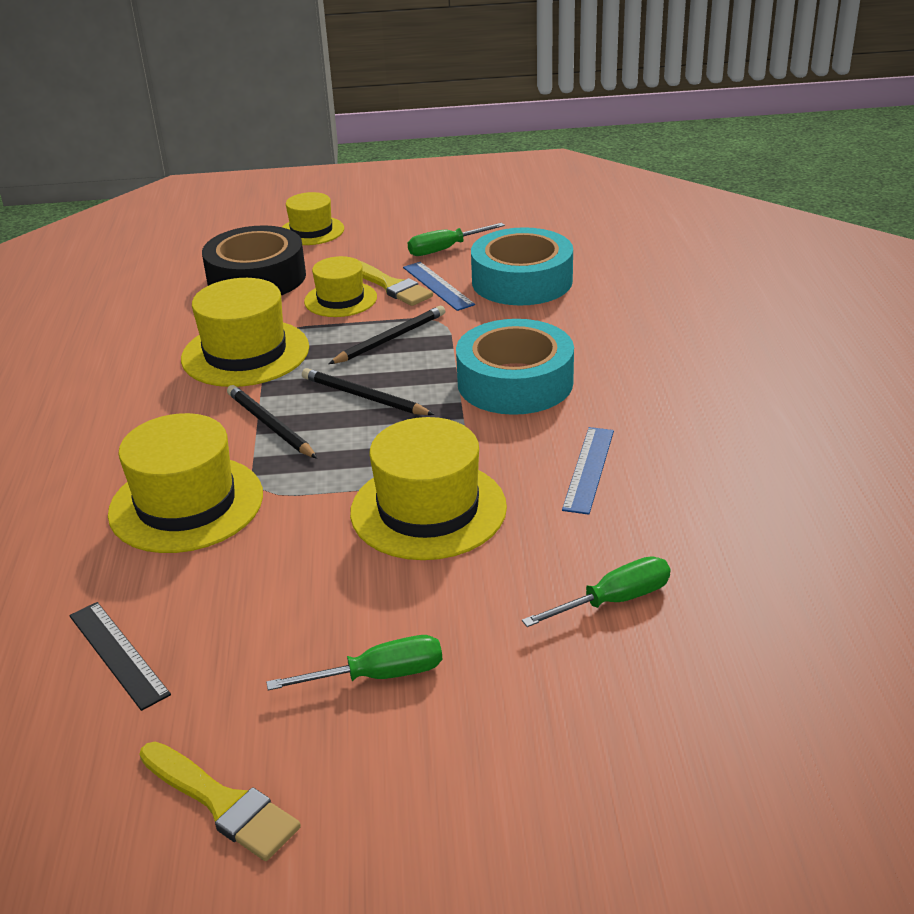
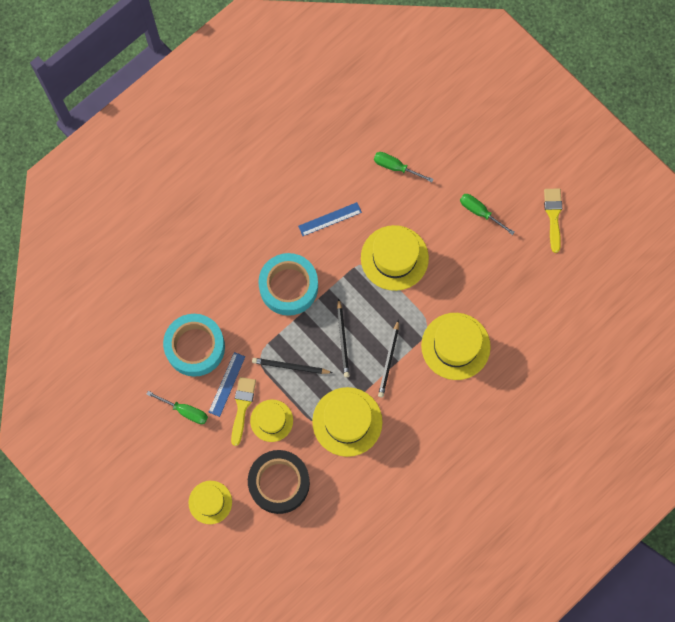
camera: 130 degrees left, 40 degrees up
black ruler [69,602,171,711] -> none

